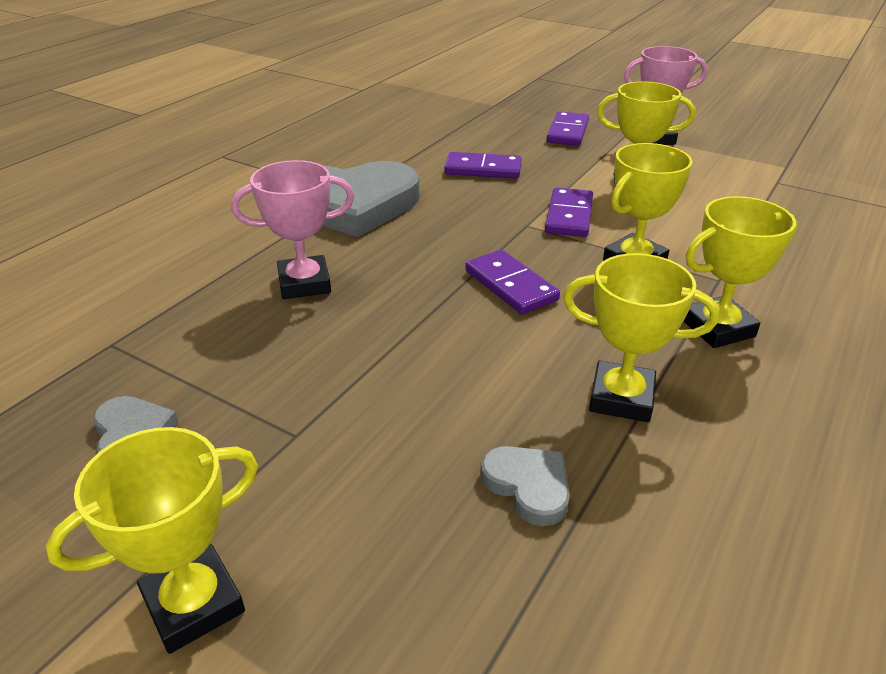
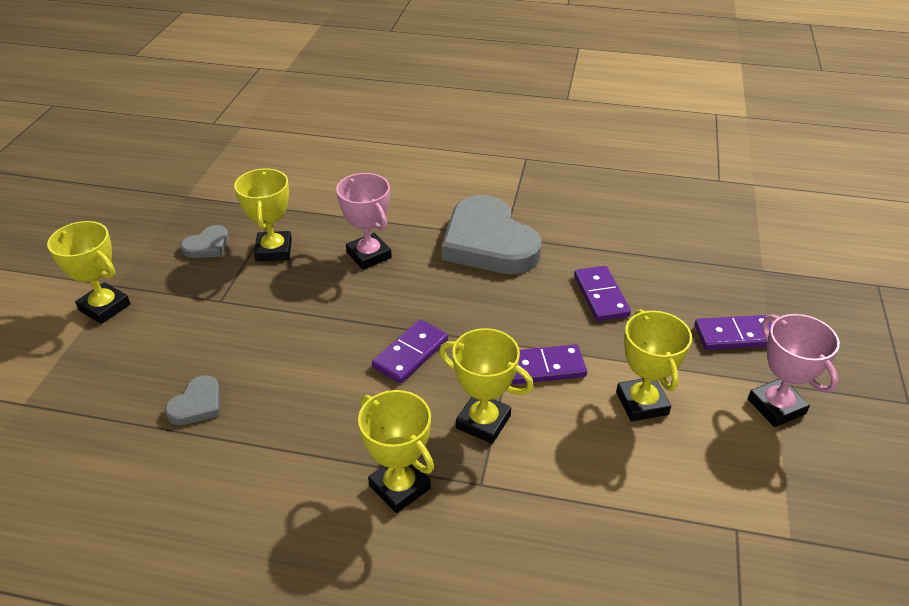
camera: 70 degrees right, 5 degrees up
yellow trophy [563,253,719,422] -> yellow trophy moved to [234,168,292,262]

